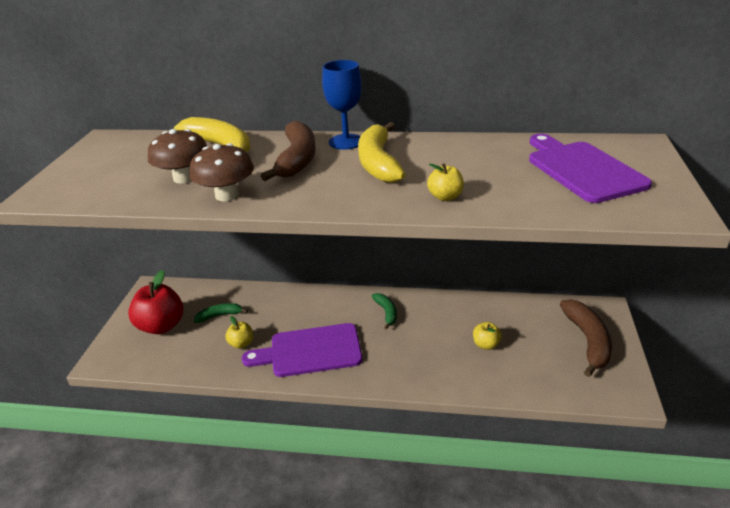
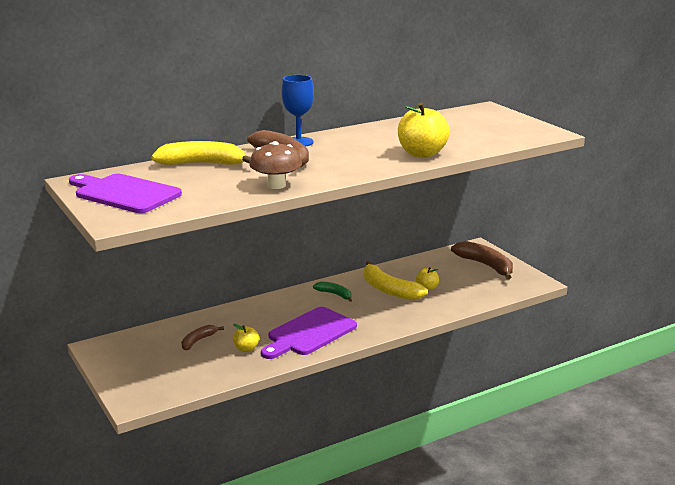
camera: 40 degrees left, 10 degrees down
red apple [128,270,183,334] -> none
brown mushroom [148,129,207,184] -> none
green banana [194,303,248,323] -> brown banana [181,325,224,351]
yellow banana [358,122,405,183] -> yellow banana moved to [363,261,428,300]
yellow apple [427,163,464,201] -> yellow apple [398,103,450,158], size x1.96
purple cutting board [529,134,652,203] -> purple cutting board moved to [69,174,182,213]

